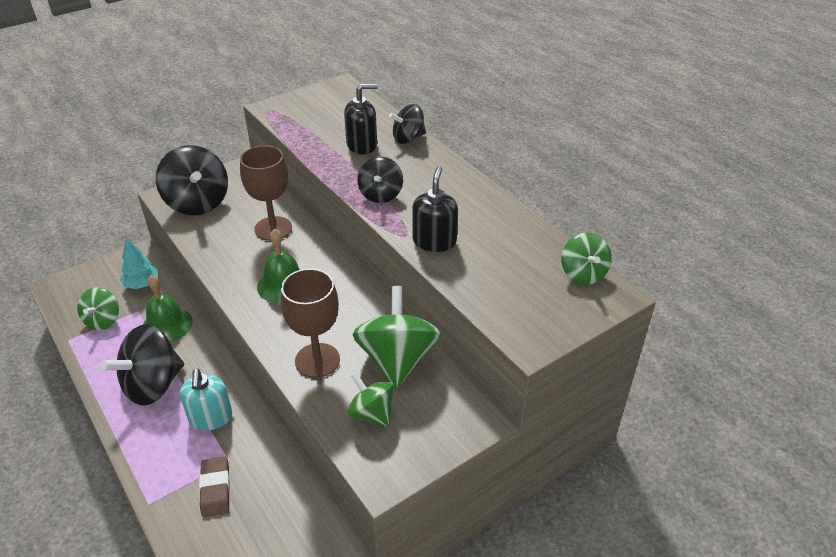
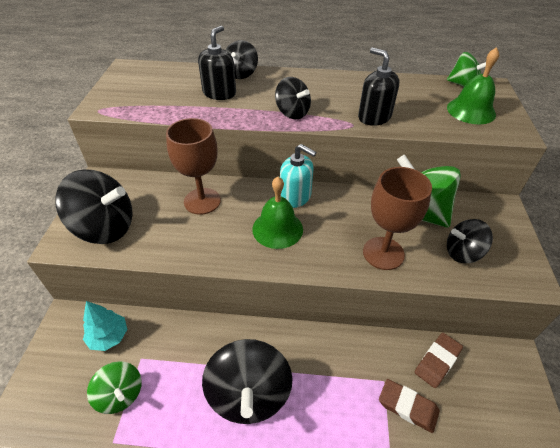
camera: 50 degrees left, 5 degrees up
green bell [143,275,193,342] -> green bell moved to [447,47,499,124]
turquoise soap dispenser [180,369,232,430] -> turquoise soap dispenser moved to [280,144,317,208]
green spinning top [347,372,394,427] -> black spinning top [447,219,493,263]
none -> brown eraser [415,333,463,388]

